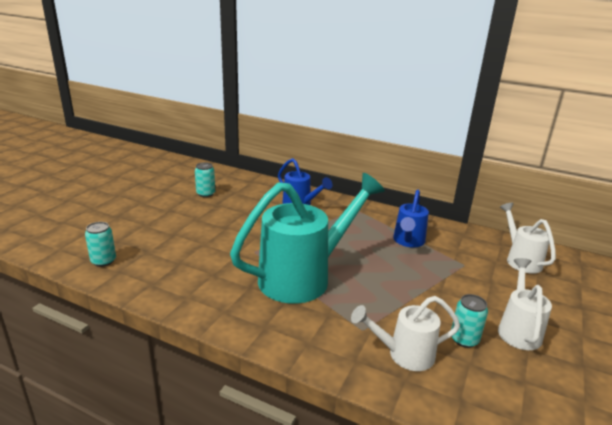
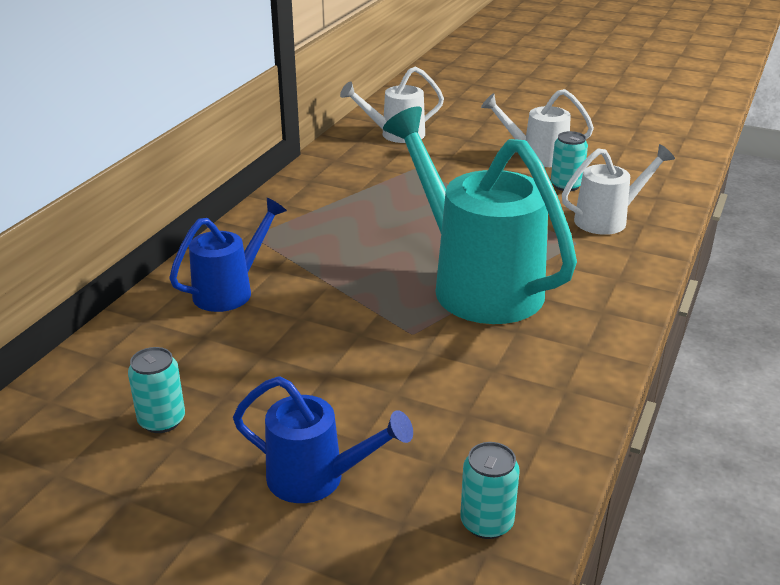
camera: 90 degrees left, 5 degrees up
white watering can [351,296,460,371] -> white watering can turned 105 degrees counterclockwise [562,144,675,235]
blue watering can [393,190,429,247] -> blue watering can moved to [233,376,413,503]

